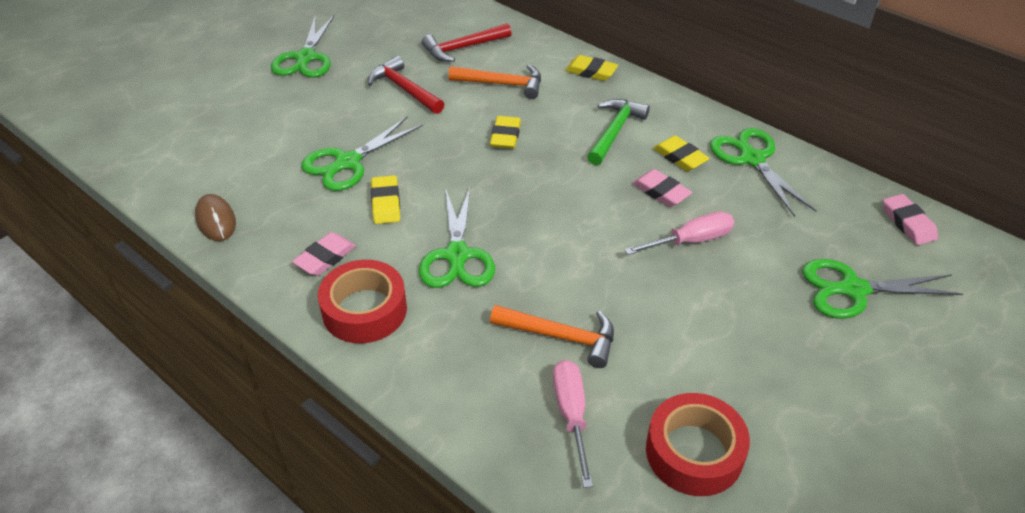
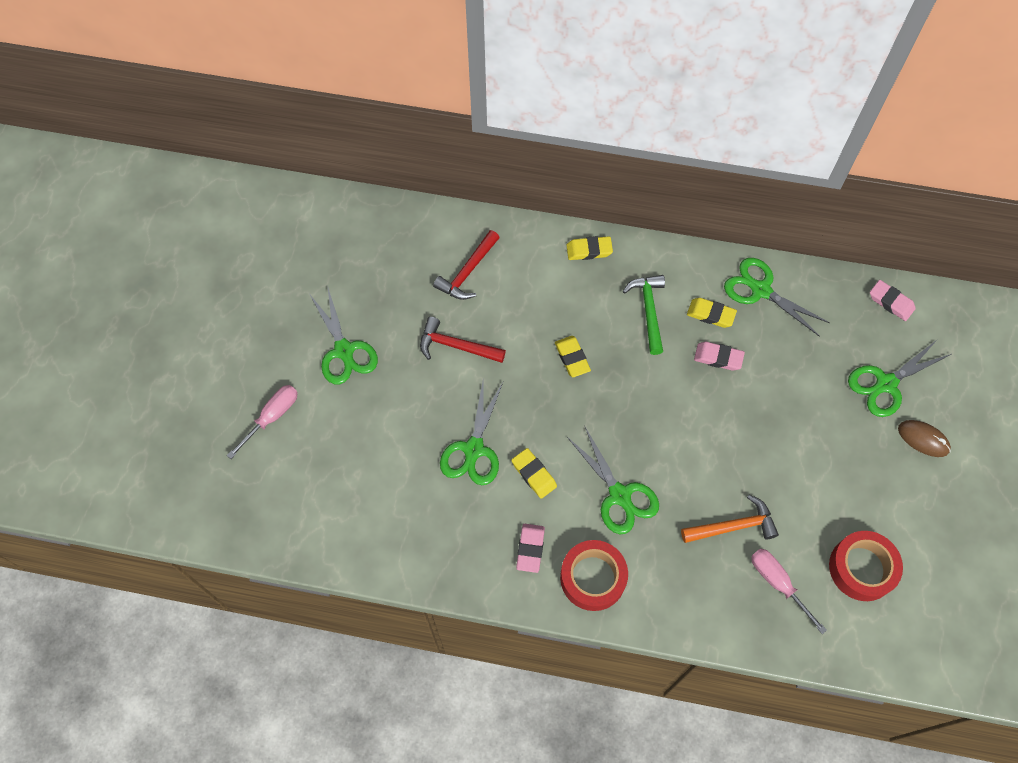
camera: 30 degrees left, 20 degrees up
brown mouse [195,194,236,241] -> brown mouse moved to [898,420,951,457]
orange hammer [448,65,541,99] -> none
pink screwdriver [624,211,734,255] -> pink screwdriver moved to [227,385,298,459]

